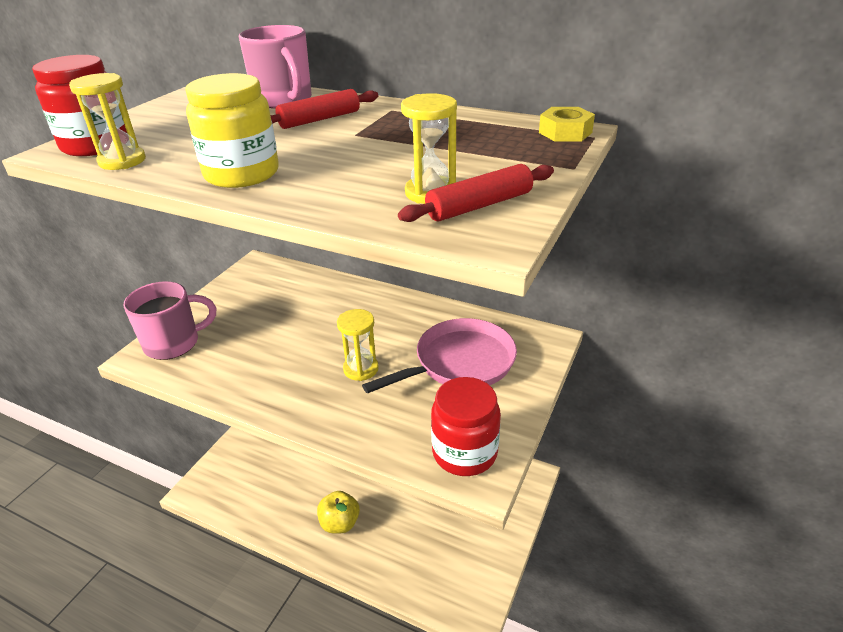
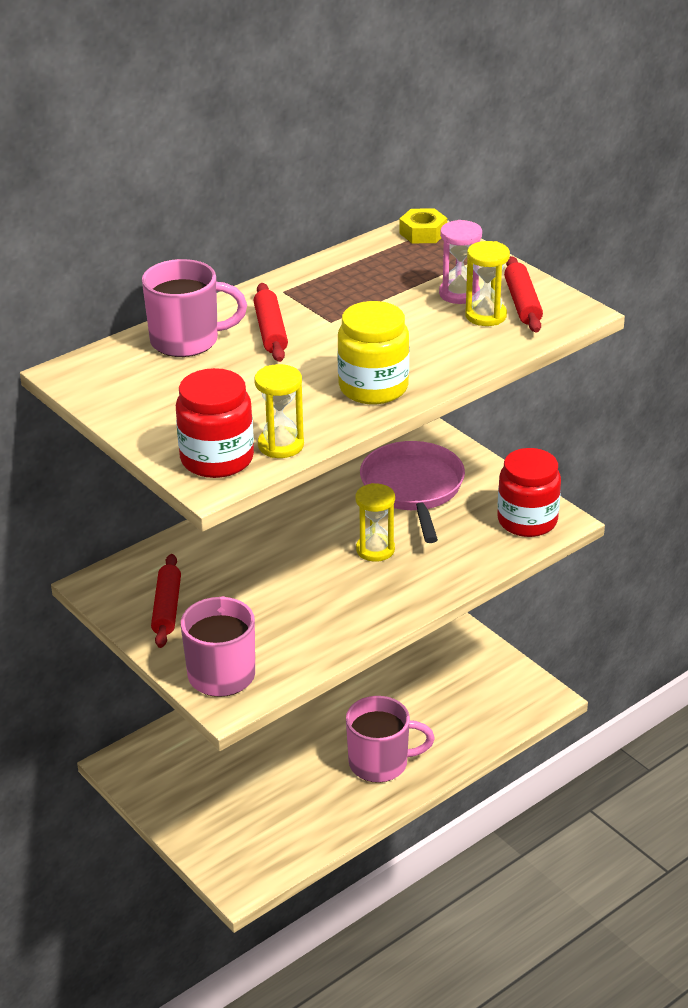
camera: 65 degrees left, 0 degrees up
yellow apple [317,491,360,534] -> pink mug [346,696,435,783]
none -> red rolling pin [151,554,181,648]
none -> pink hourglass [439,220,482,304]

